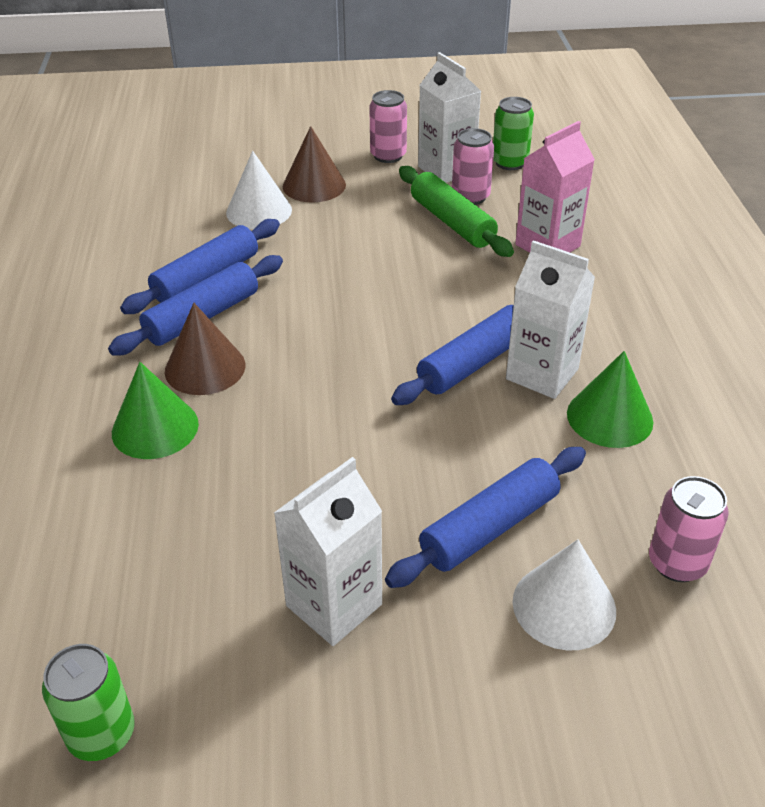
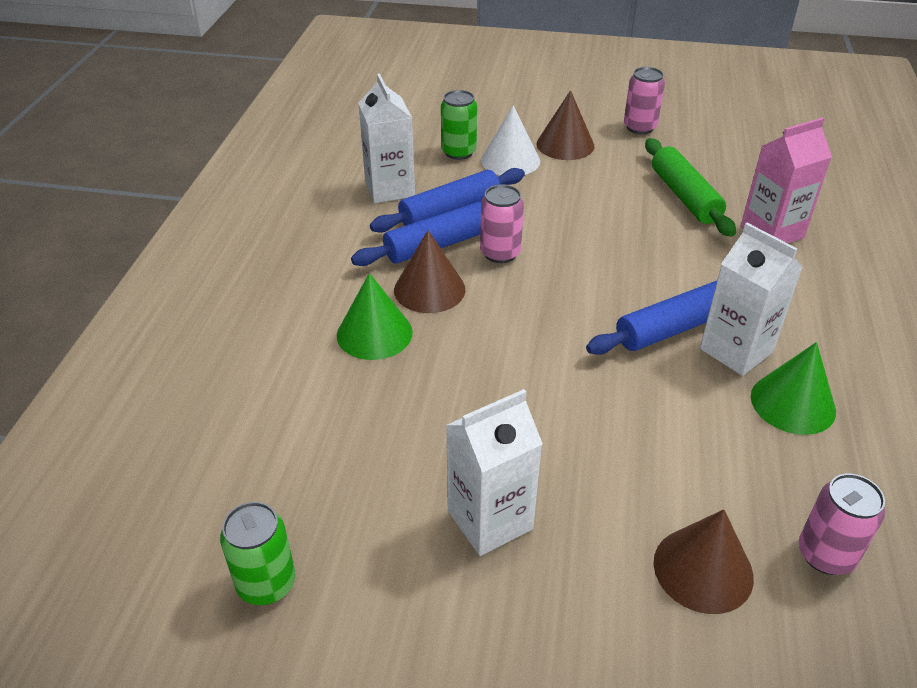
camera: 15 degrees right, 0 degrees up
blue rolling pin [385,447,586,588] -> none
white carton [418,52,481,183] -> white carton moved to [358,73,415,203]
pink can [452,128,494,205] -> pink can moved to [480,184,524,263]
green can [493,97,534,170] -> green can moved to [441,90,477,160]
white cone [512,540,616,651] -> brown cone [654,509,754,614]

